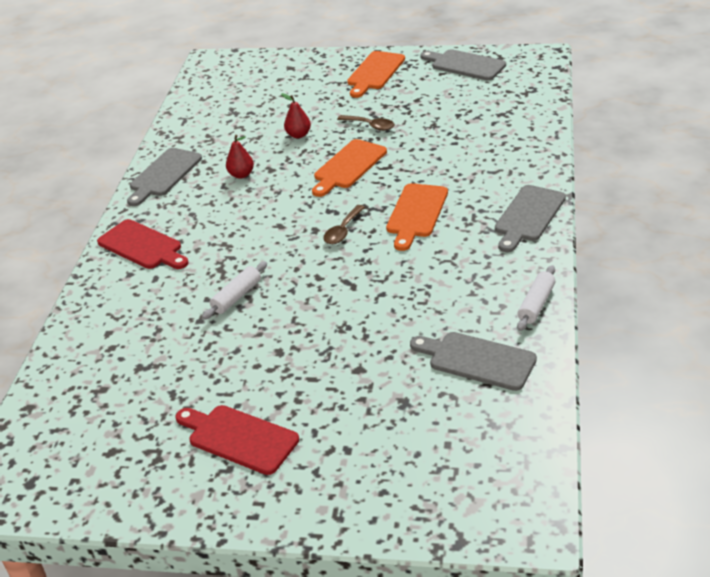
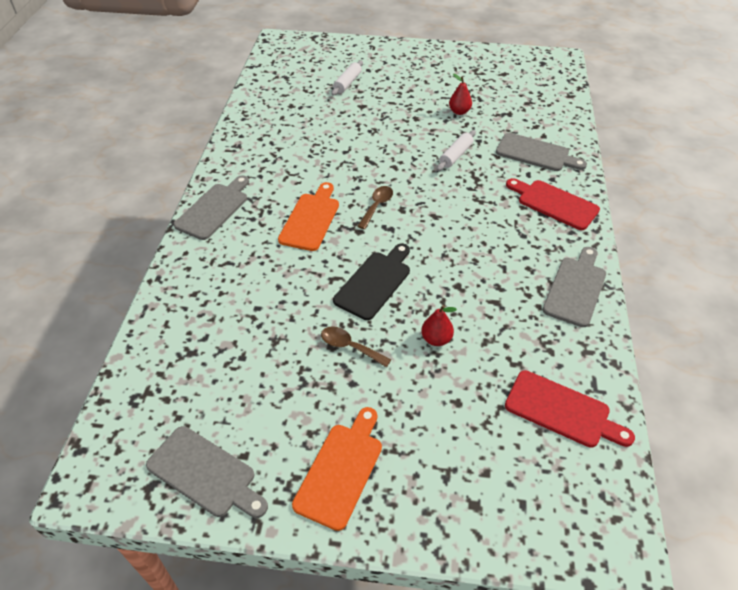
camera: 175 degrees right, 10 degrees up
red cutting board [175,405,299,475] -> red cutting board moved to [505,370,635,448]
red pear [226,135,254,179] -> red pear moved to [449,74,472,115]
orange cutting board [312,139,387,197] -> black cutting board [333,243,410,320]
grey cutting board [410,332,537,391] -> grey cutting board moved to [496,133,587,171]
white rolling pin [517,265,556,331] -> white rolling pin moved to [331,61,363,95]

